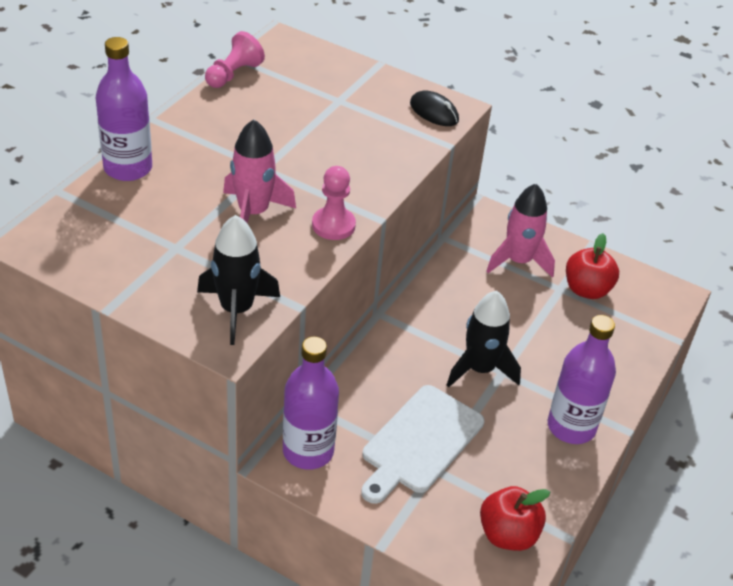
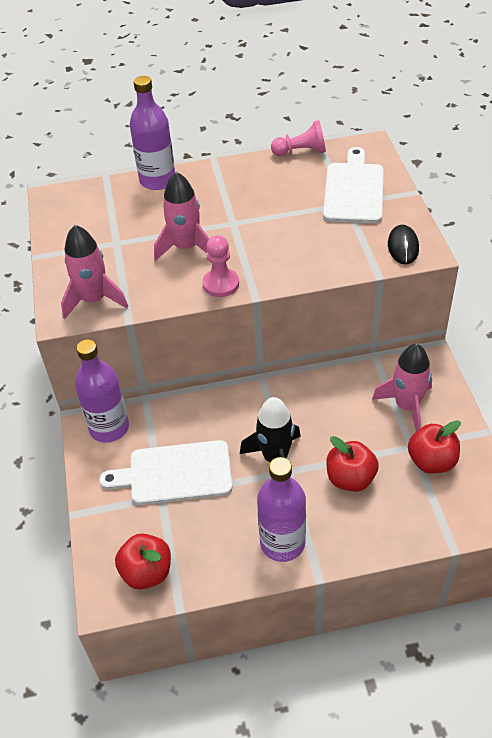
camera: 55 degrees right, 5 degrees up
black rocket [197,215,280,345] -> pink rocket [61,225,128,319]
none -> white cutting board [323,147,383,223]
none -> red apple [326,436,379,492]

